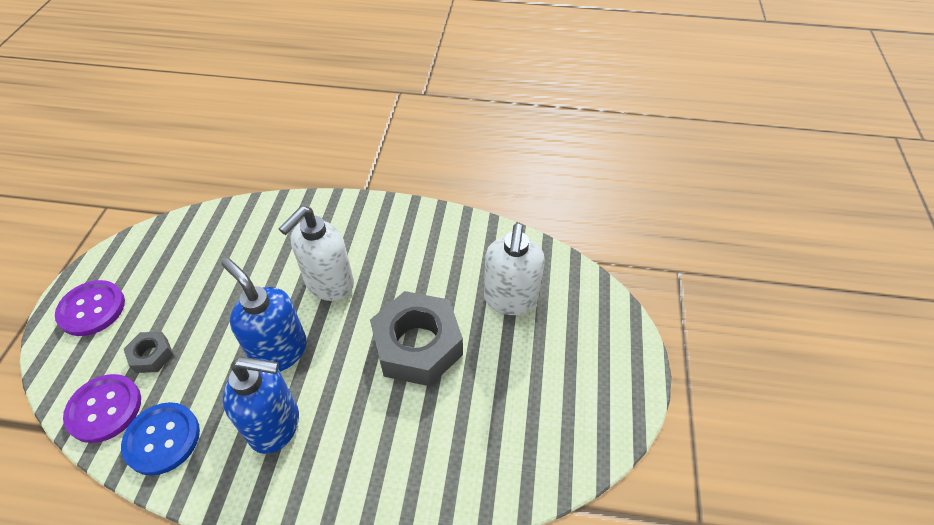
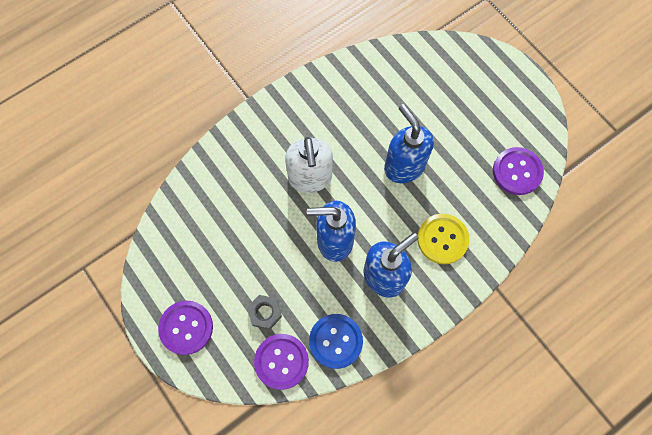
camera: 45 degrees left, 20 degrees up
grey nut [370,291,463,386] -> blue soap dispenser [384,104,434,183]
white soap dispenser [484,223,545,315] -> none
none -> yellow button [417,214,469,264]
none -> purple button [493,147,544,195]

